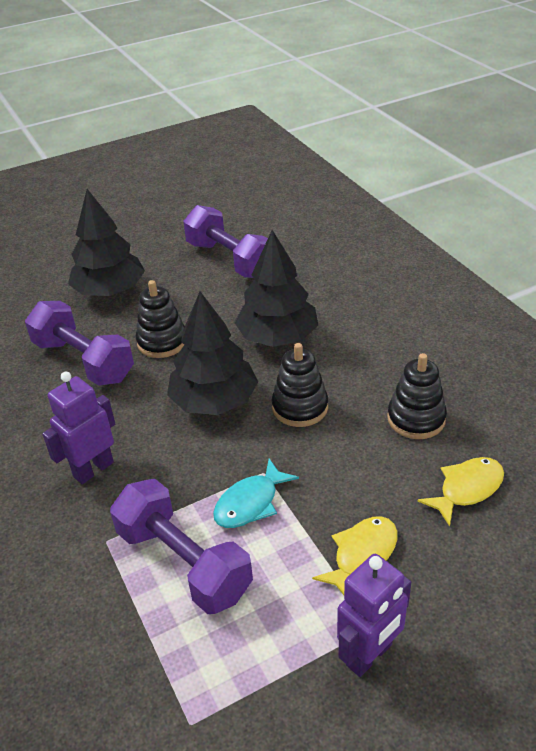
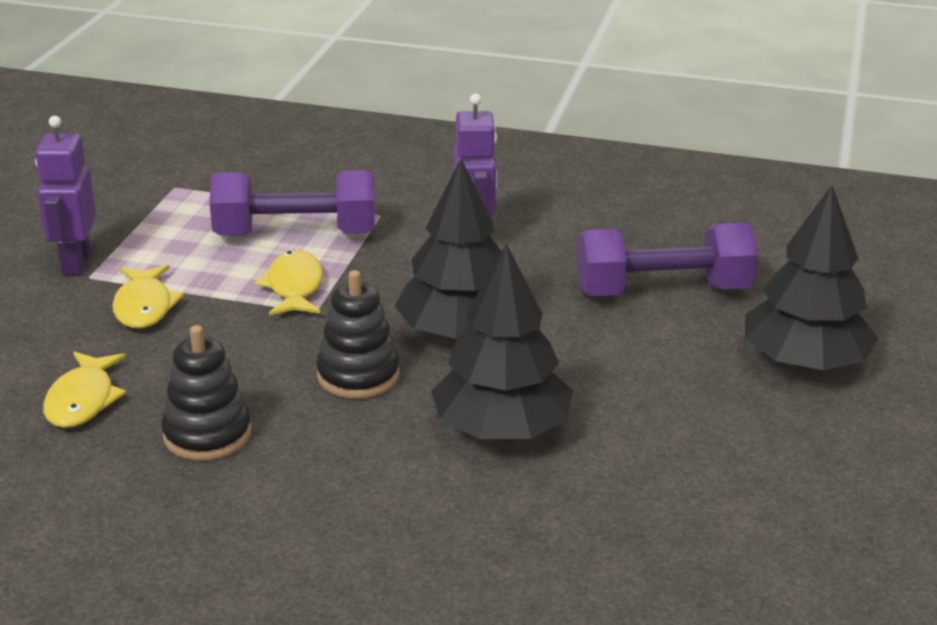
camera: 130 degrees right, 10 degrees down
black stacking toy [136,280,185,358] -> none
purple dumbbell [183,205,268,278] -> none
turquoise fish [213,459,299,528] -> yellow fish [255,250,323,315]

